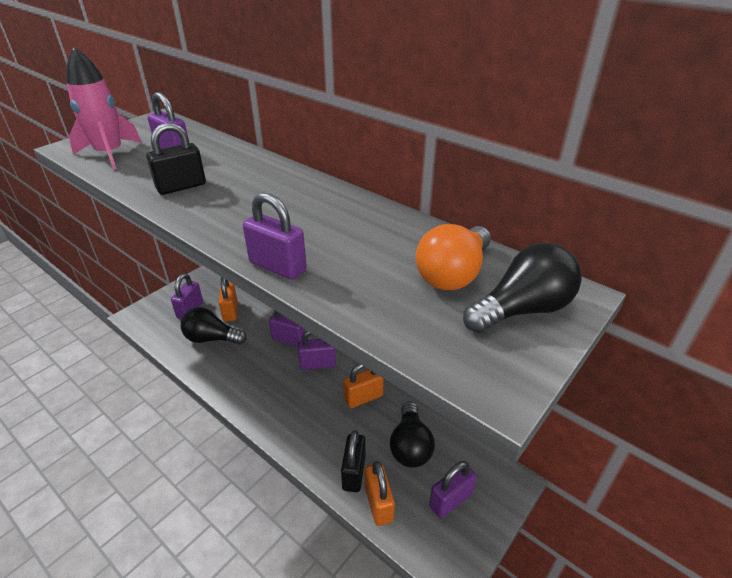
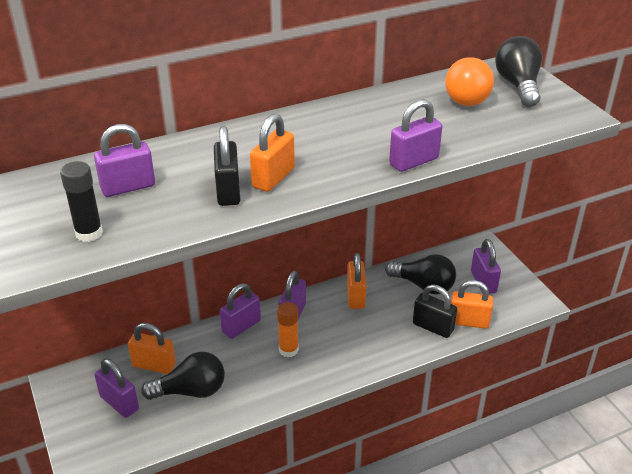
camera: 65 degrees left, 0 degrees up
pink rocket [66,47,141,170] -> black glue stick [60,161,103,242]
black light bulb [181,307,247,345] -> black light bulb turned 135 degrees counterclockwise [141,352,225,400]
orange light bulb [415,224,491,290] -> orange light bulb turned 45 degrees clockwise [445,57,494,106]
none -> orange padlock [250,114,295,192]
none -> orange glue stick [277,302,299,357]

